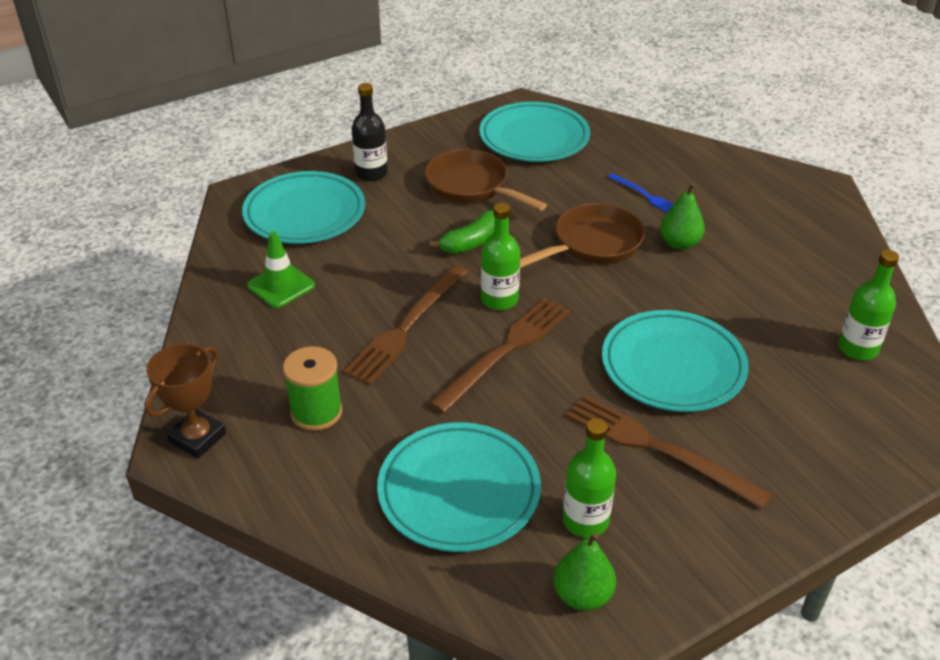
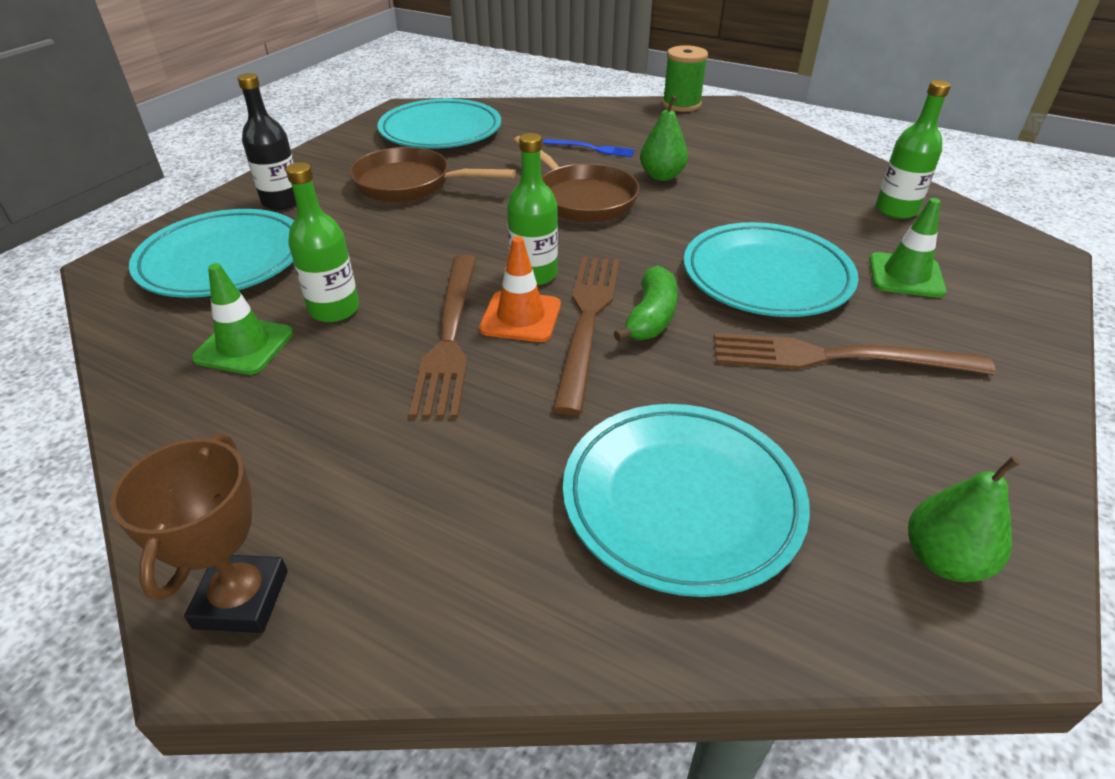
camera: 30 degrees left, 0 degrees up
green spool [283,346,343,431] -> green spool moved to [662,45,708,112]
green banana [429,210,495,254] -> green banana moved to [614,265,678,342]
brown pan [520,203,645,268] -> brown pan turned 120 degrees clockwise [513,136,640,222]
green bottle [563,418,616,538] -> green bottle moved to [286,162,359,322]
none -> orange traffic cone [479,236,561,342]
none -> green traffic cone [869,198,947,298]

